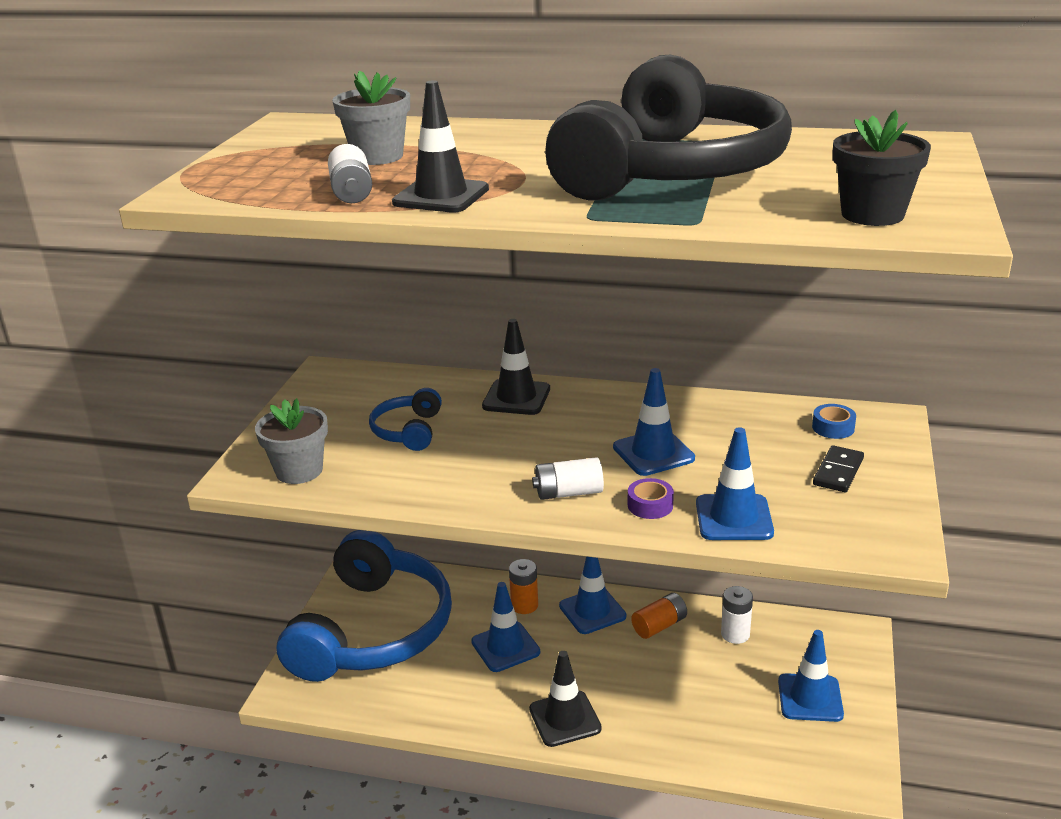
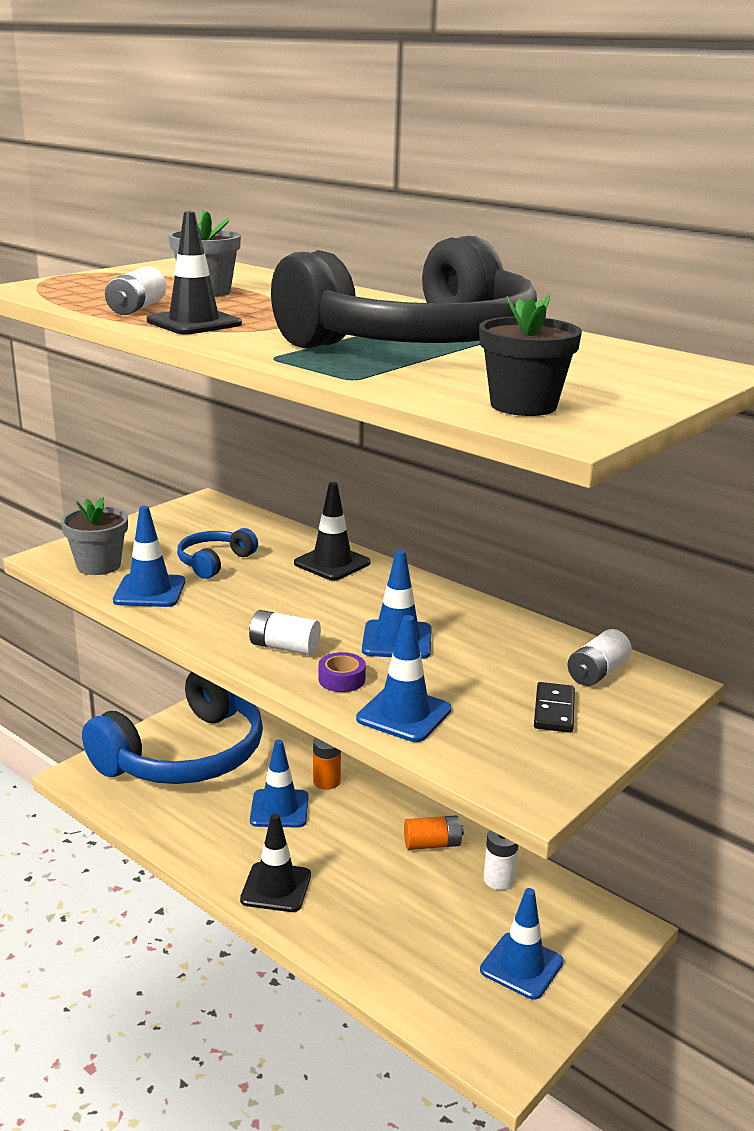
camera: 25 degrees right, 5 degrees down
blue traffic cone [559,557,626,634] -> blue traffic cone moved to [113,506,185,607]
blue tape [812,404,856,439] -> white battery [568,629,632,686]
black domino [813,445,864,492] -> black domino turned 45 degrees counterclockwise [534,682,575,733]

